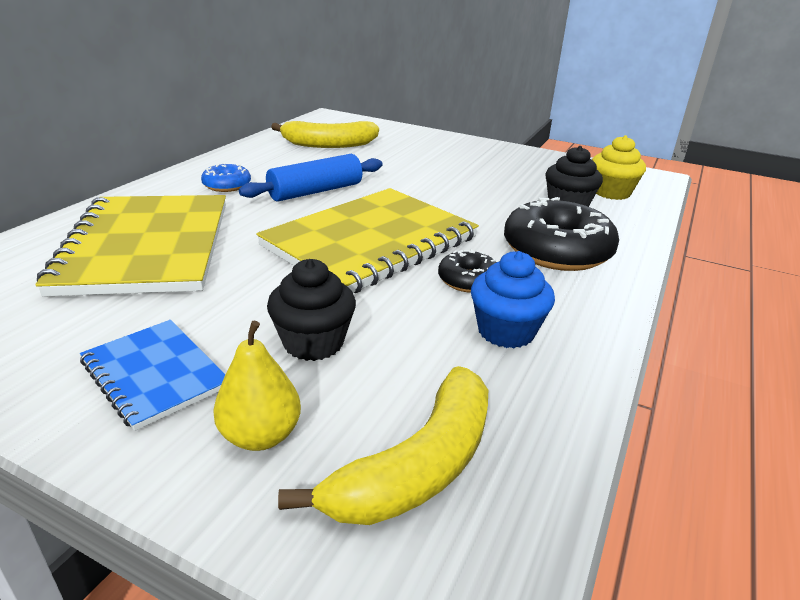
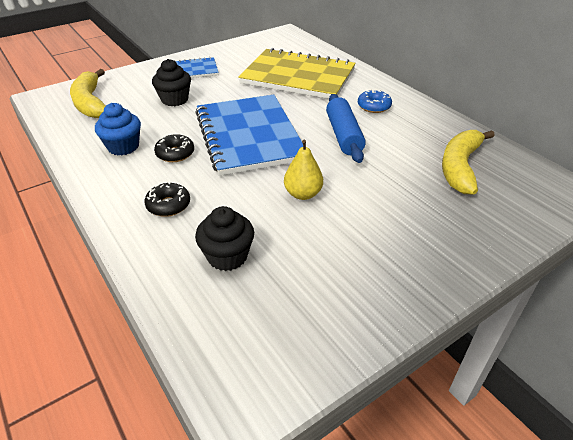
camera: 120 degrees right, 10 degrees up
yellow pear [213,321,301,451] -> yellow pear moved to [284,140,323,200]
yellow notebook [256,188,479,293] -> blue notebook [195,95,303,176]
black donut [504,197,619,271] -> black donut [145,182,190,217], size x0.51
yellow cupcake [592,135,646,200] -> none

